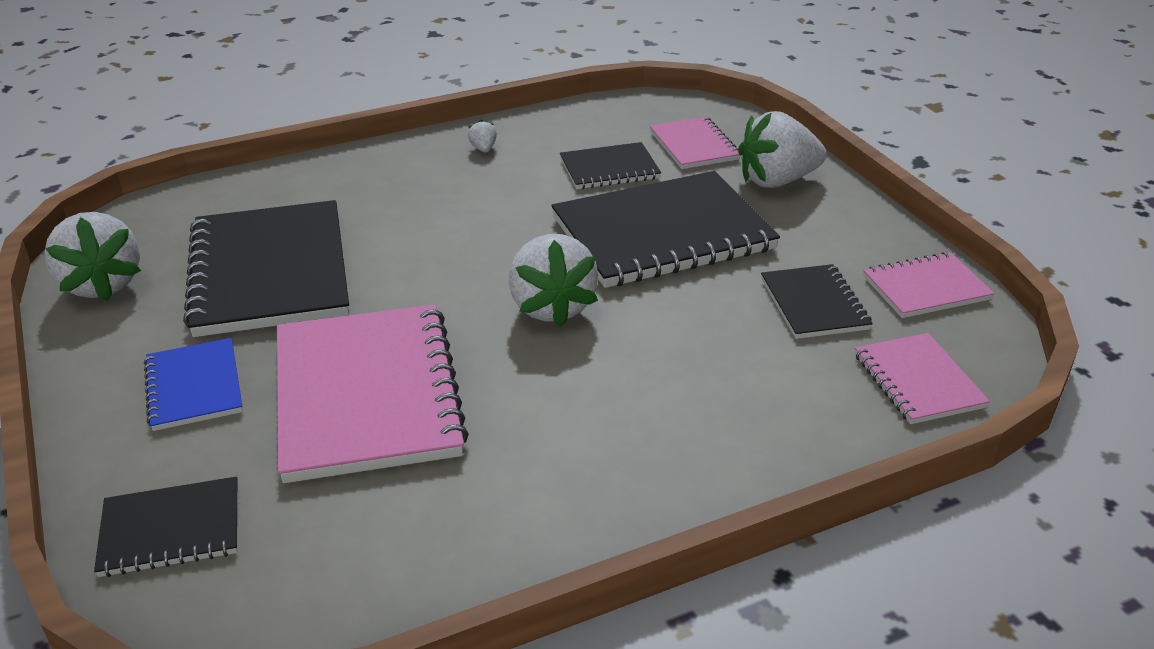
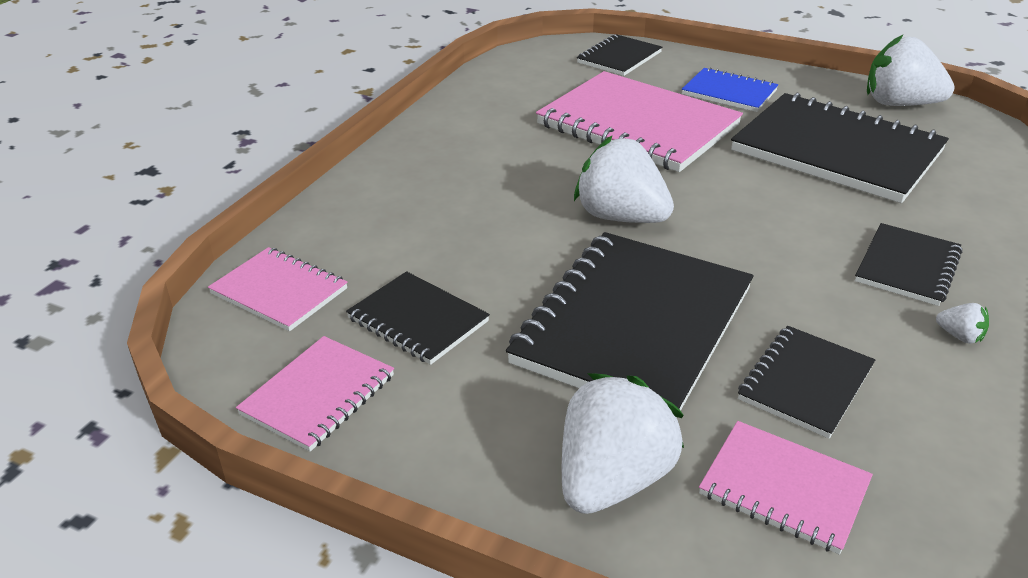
camera: 140 degrees right, 0 degrees up
none -> black notebook [855,223,962,306]

